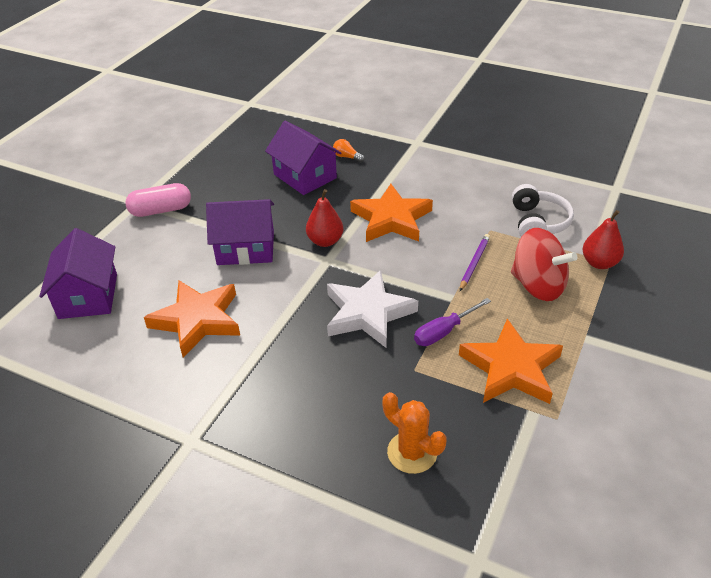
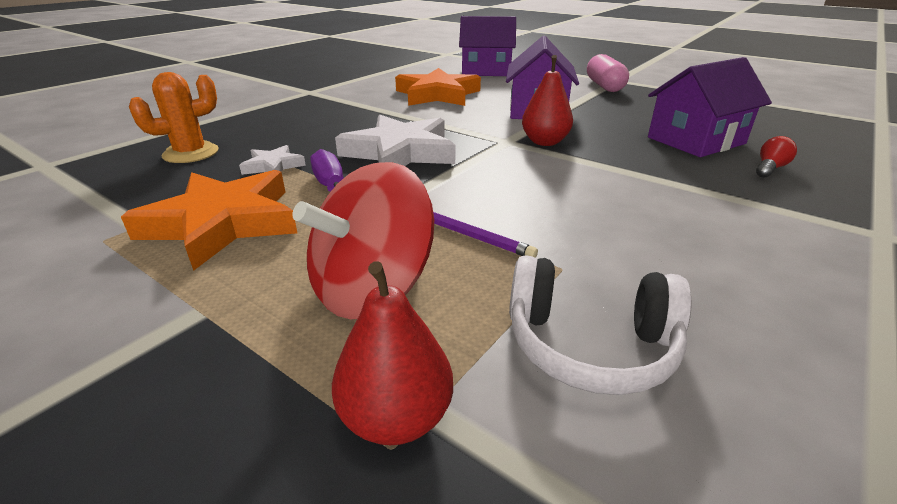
camera: 100 degrees right, 10 degrees down
orange light bulb [333,139,364,162] -> red light bulb [756,136,797,178]
orange star [350,184,433,242] -> none
none -> white star [239,145,306,175]

